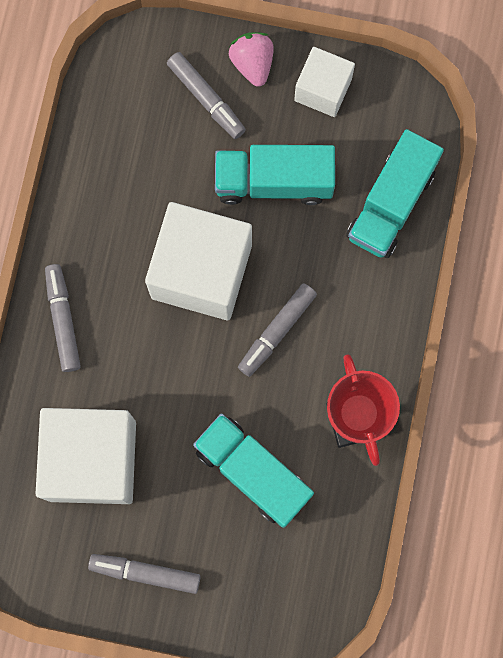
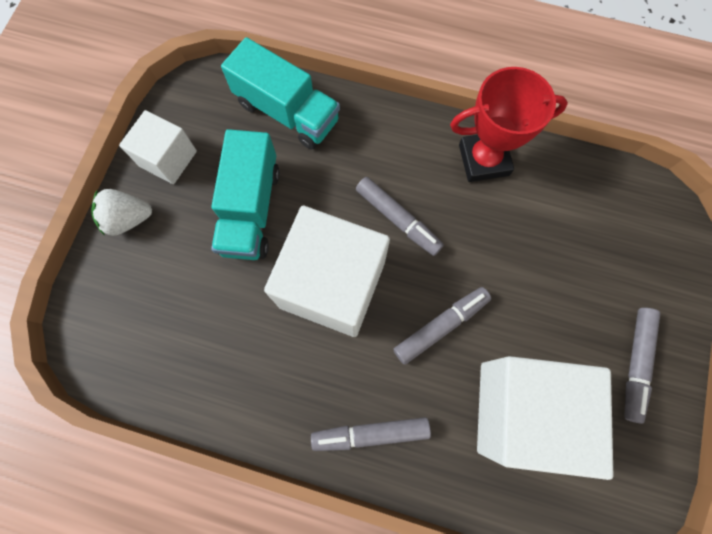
camera: 85 degrees left, 5 degrees down
grey marker [167,52,246,139] -> grey marker moved to [393,287,491,365]
turquoise truck [193,414,314,528] -> none
pink strawberry [229,32,274,87] -> white strawberry [91,189,152,236]

